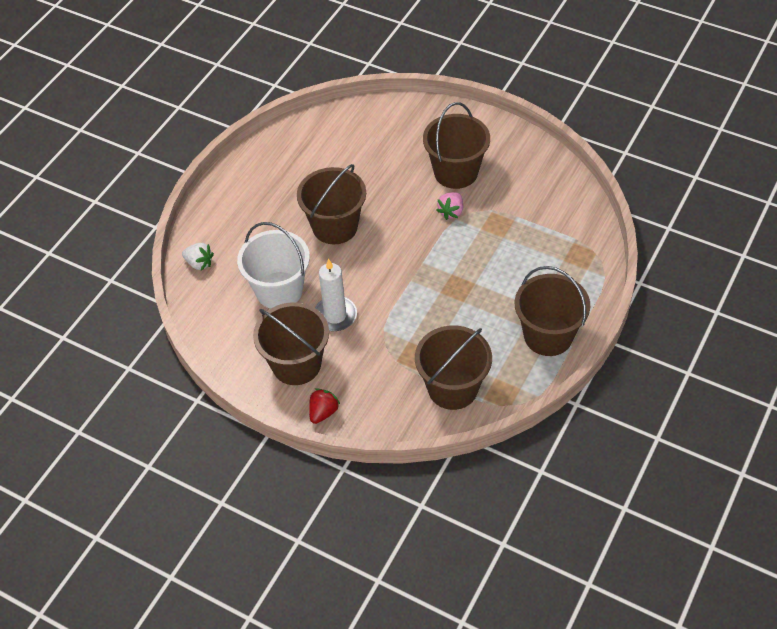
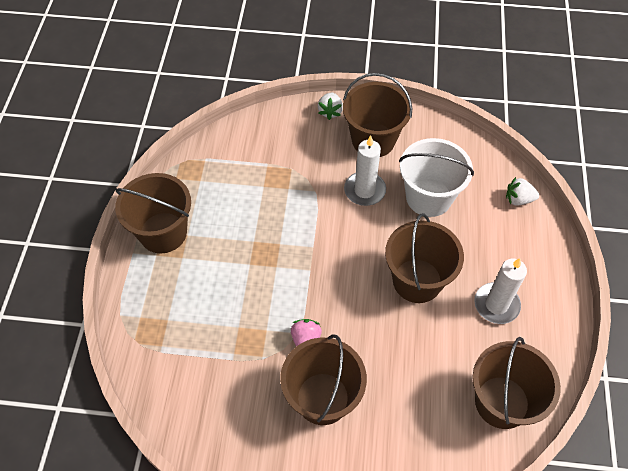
camera: 155 degrees right, 5 degrees up
red strawberry [309,388,340,424] -> white strawberry [318,93,343,120]
brown bucket [415,326,492,410] -> brown bucket moved to [472,337,561,429]
none -> white candle [474,258,527,324]

